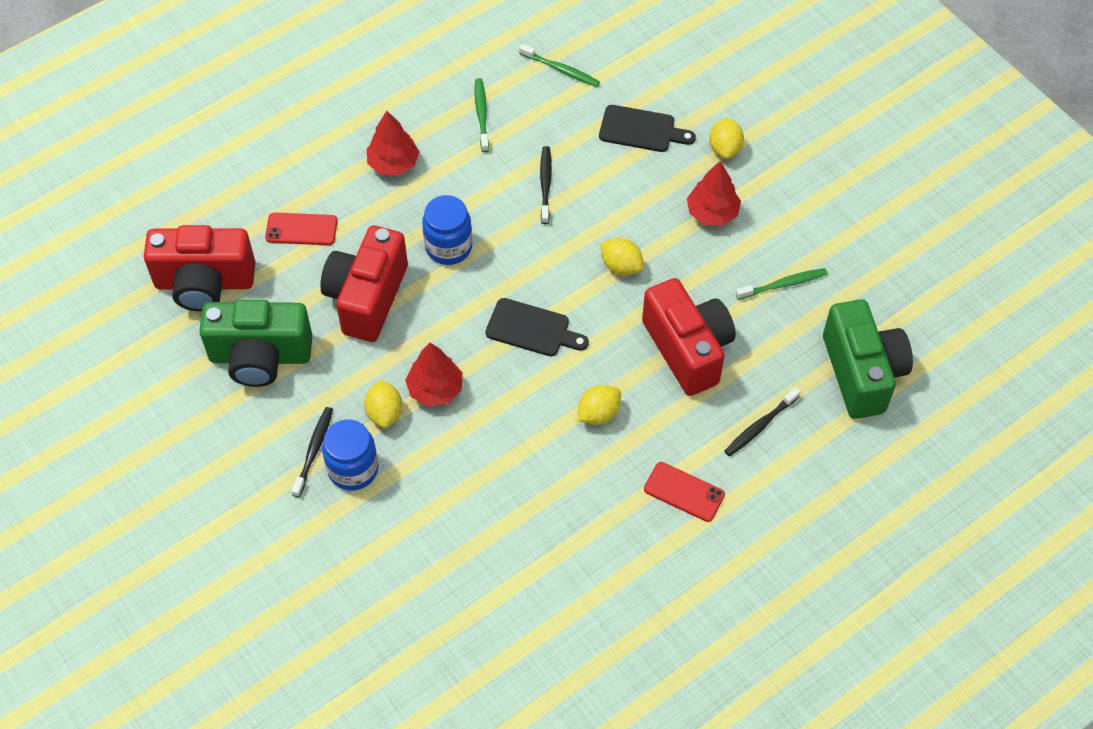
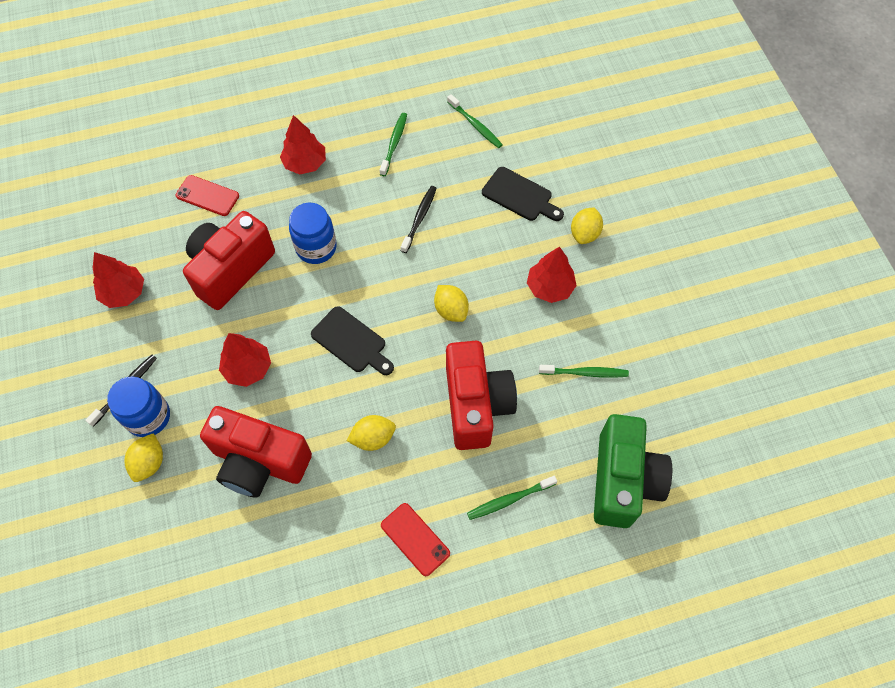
camera: 20 degrees right, 5 degrees up
red camera [144,225,255,311] -> red camera moved to [200,406,312,498]
green camera [199,300,313,387] -> red tree [93,252,144,308]
yellow lemon [364,380,402,428] -> yellow lemon moved to [124,433,163,482]
black toothbrush [724,387,800,457] -> green toothbrush [467,476,557,520]

